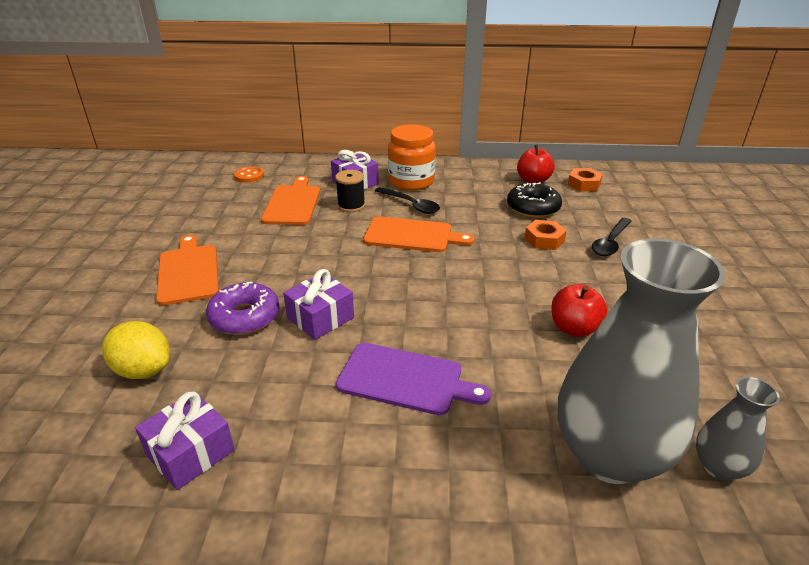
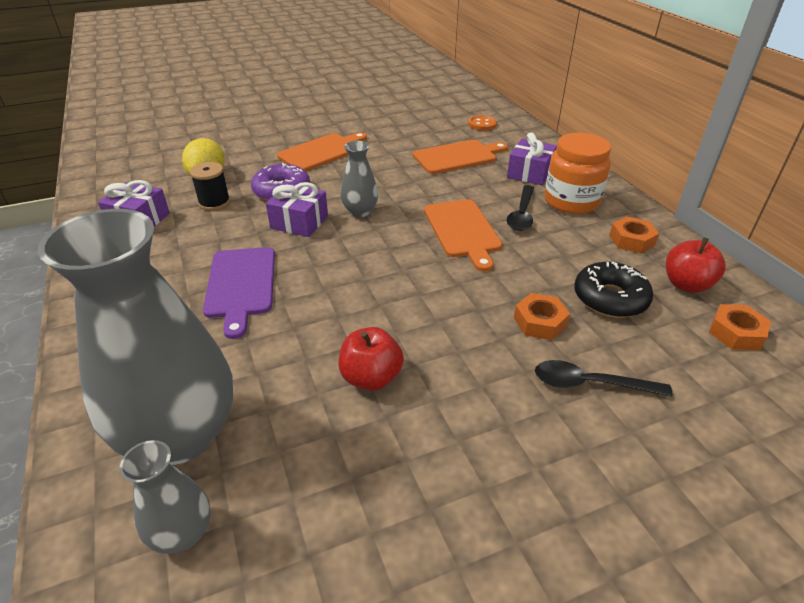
camera: 65 degrees right, 5 degrees up
black spool [335,170,365,212] -> black spool moved to [190,162,230,210]
none -> grey vase [340,141,378,217]
none -> orange nut [609,216,659,253]

